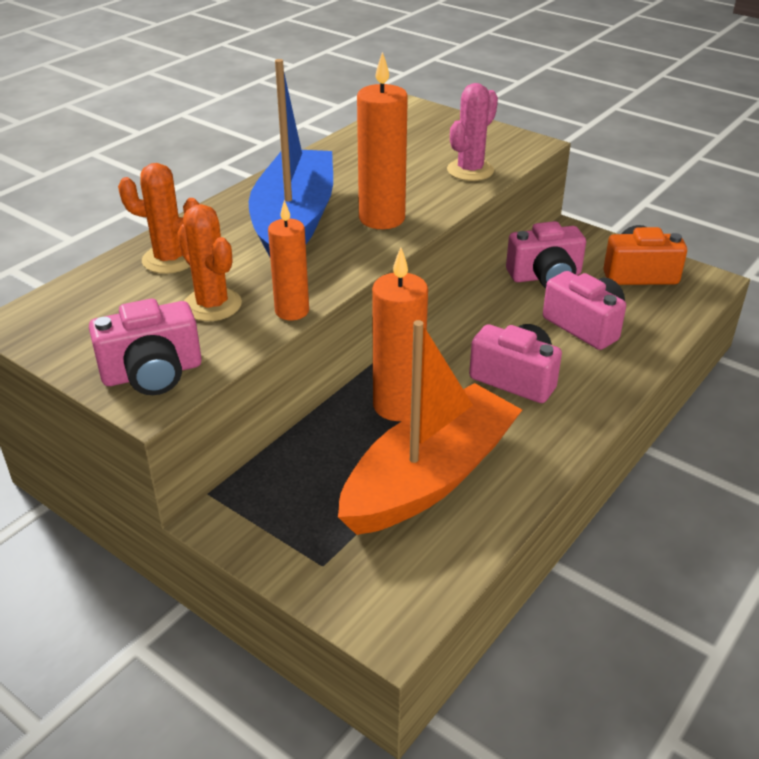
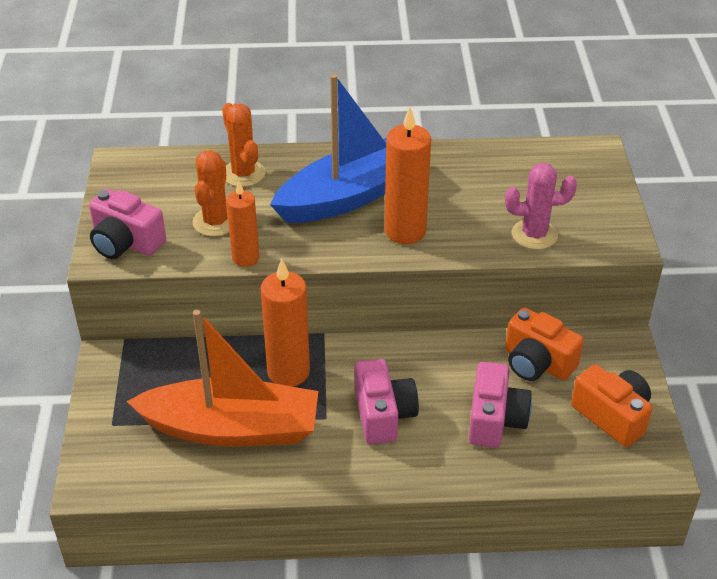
camera: 50 degrees right, 5 degrees up
pink camera [506,221,586,288] -> orange camera [505,307,584,381]

